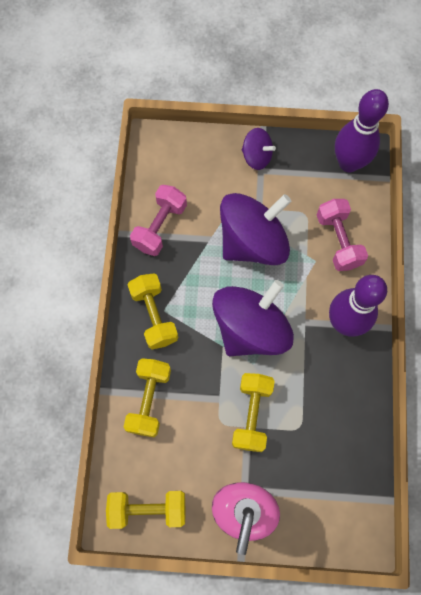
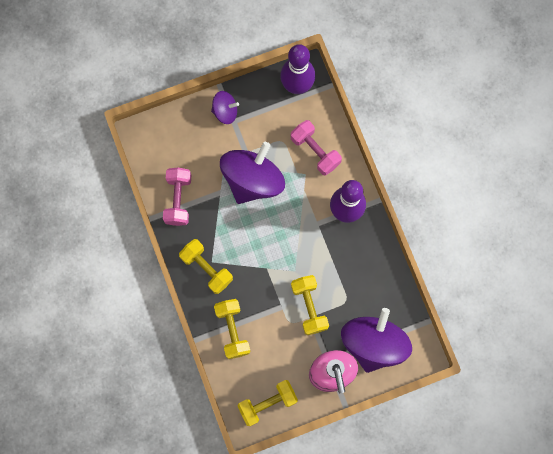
camera: 25 degrees left, 5 degrees up
purple spinning top [212,280,294,356] -> purple spinning top moved to [341,308,412,373]

